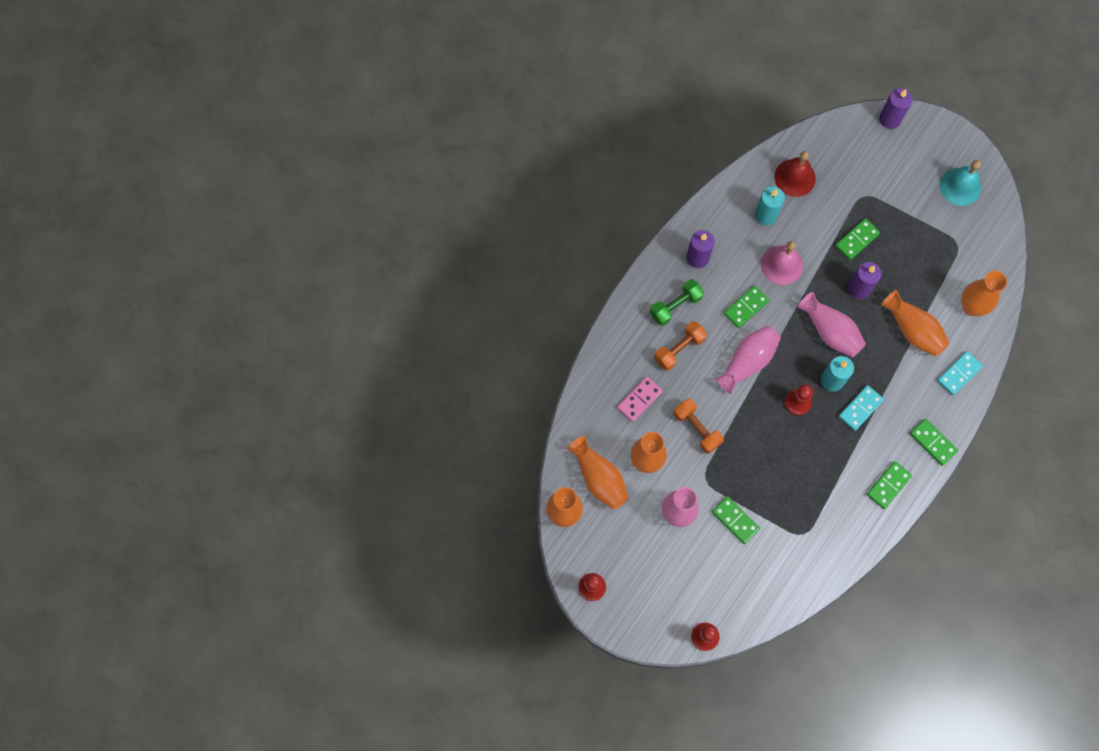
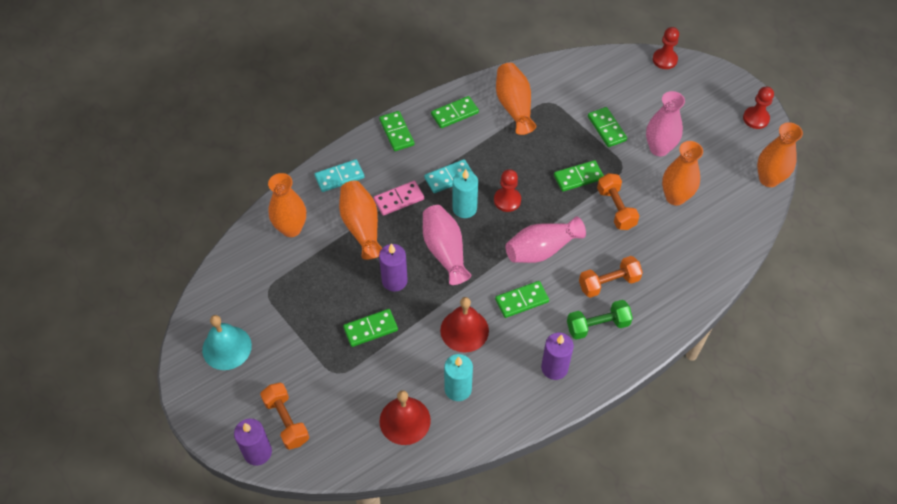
camera: 160 degrees left, 15 degrees down
orange vase [567,436,629,509] -> orange vase moved to [496,63,536,135]
pink domino [617,376,663,422] -> pink domino moved to [374,181,424,216]
pink bell [761,241,803,285] -> red bell [440,297,489,352]
none -> orange dumbbell [260,383,309,450]
none -> green domino [554,160,604,191]

